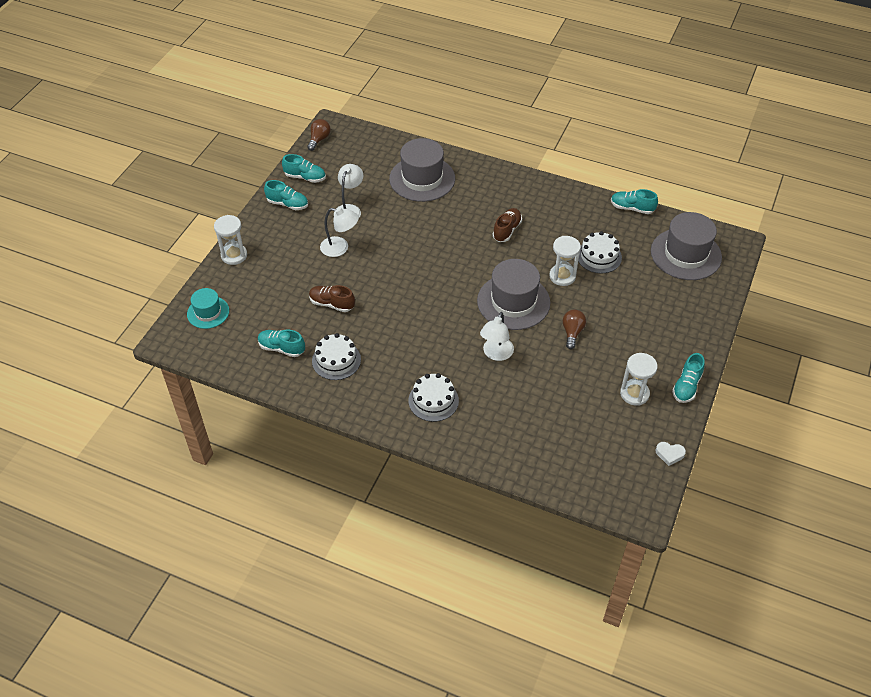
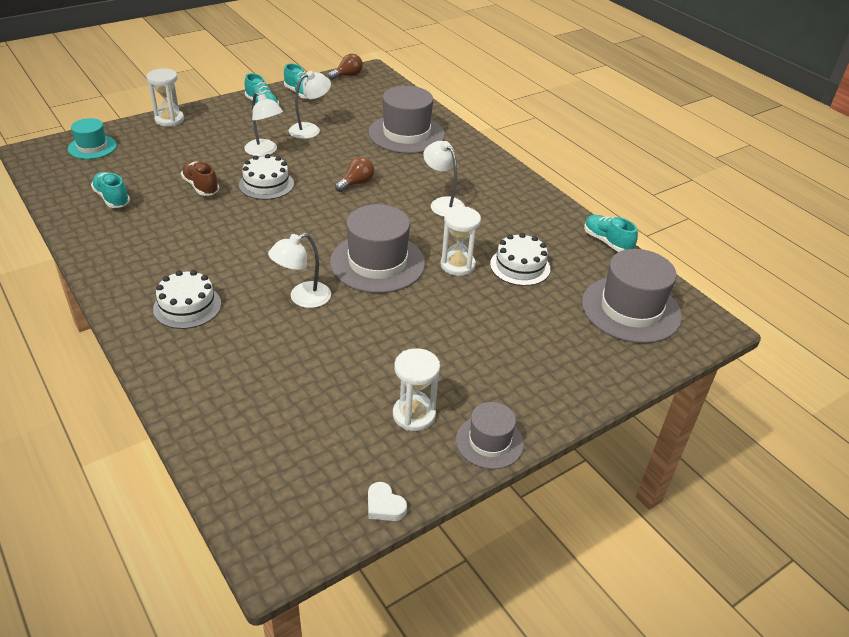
camera: 30 degrees right, 10 degrees down
white cake [312,333,361,380] -> white cake moved to [239,154,294,200]
brown shoe [493,208,522,242] -> white lamp [423,141,465,217]
brown light bulb [563,310,586,349] -> brown light bulb moved to [335,157,374,192]
turquoise shoe [672,353,705,403] -> grey hat [456,402,524,469]

